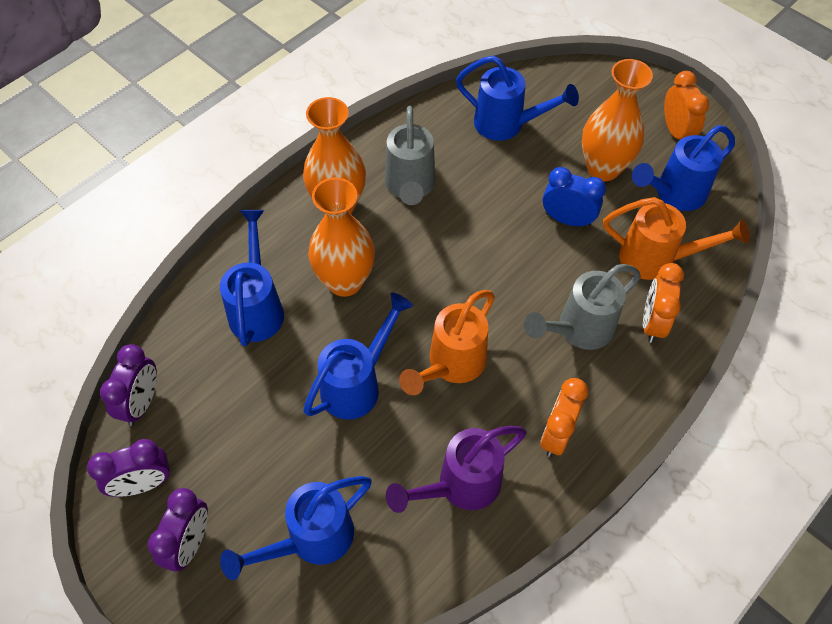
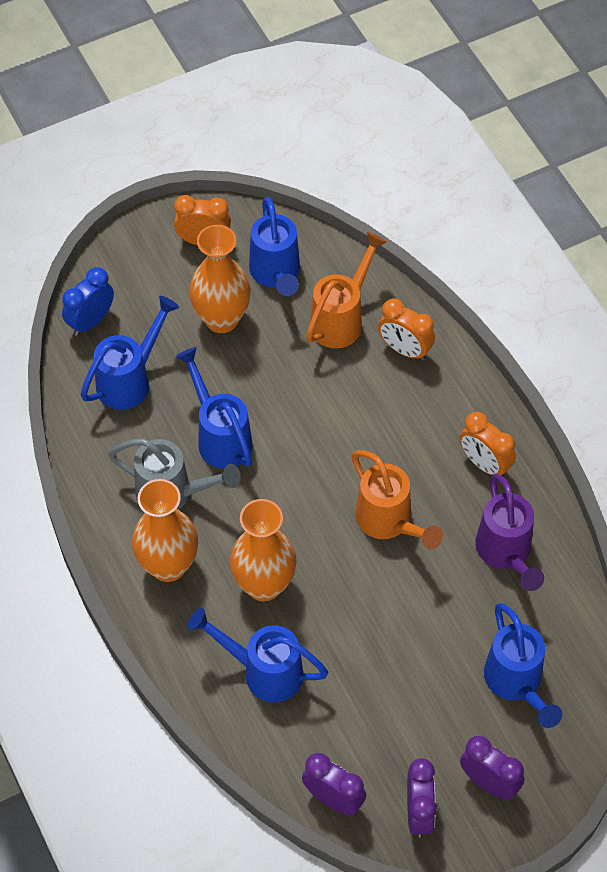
camera: 70 degrees left, 0 degrees up
blue watering can [303,292,413,420] -> blue watering can moved to [175,347,253,469]
grey watering can [524,264,641,350] -> none
blue clock [542,167,606,227] -> blue clock moved to [62,267,114,336]

